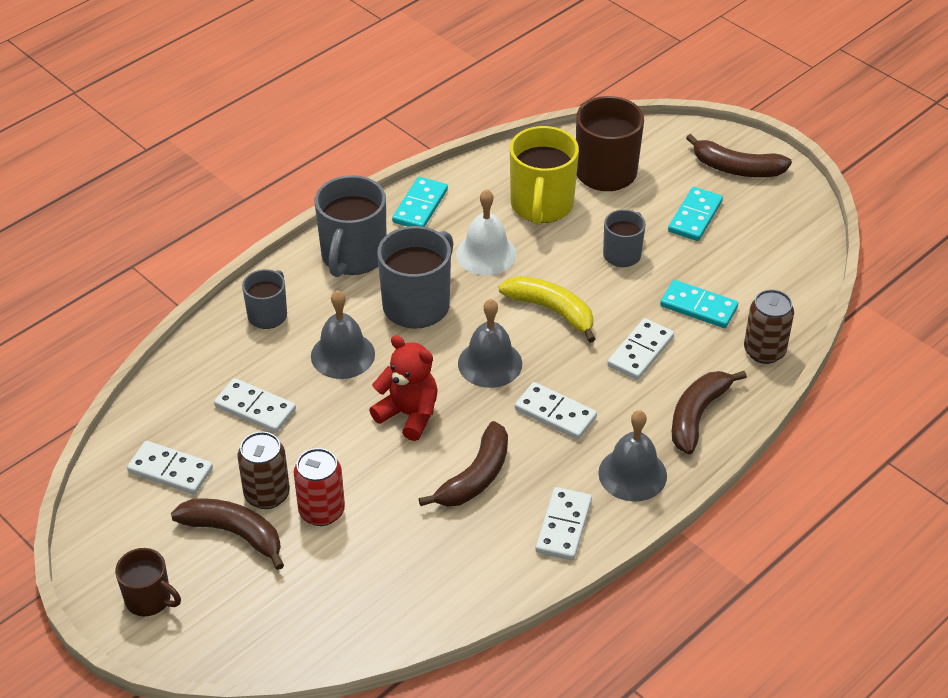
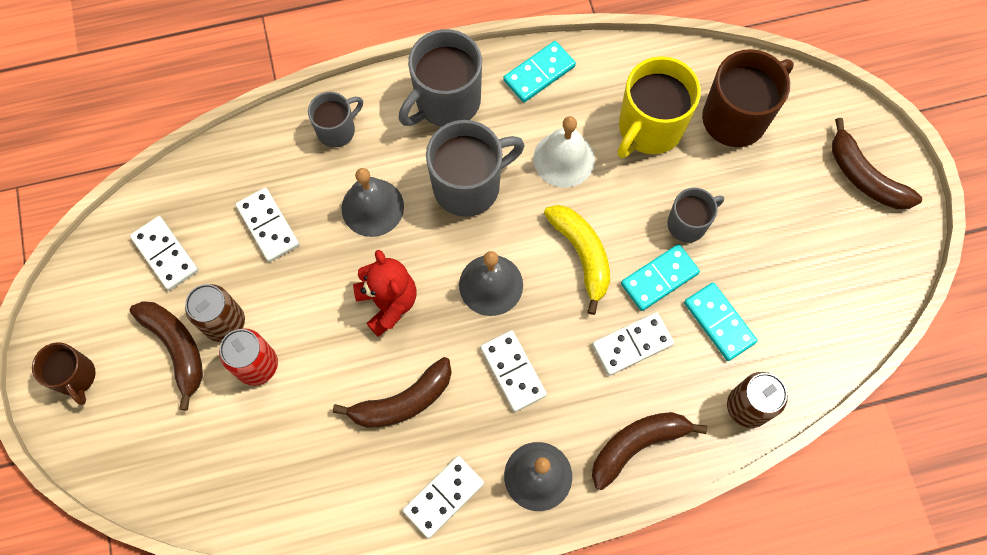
camera: 30 degrees right, 25 degrees up
turquoise domino [668,187,723,241] -> turquoise domino moved to [621,244,700,311]

